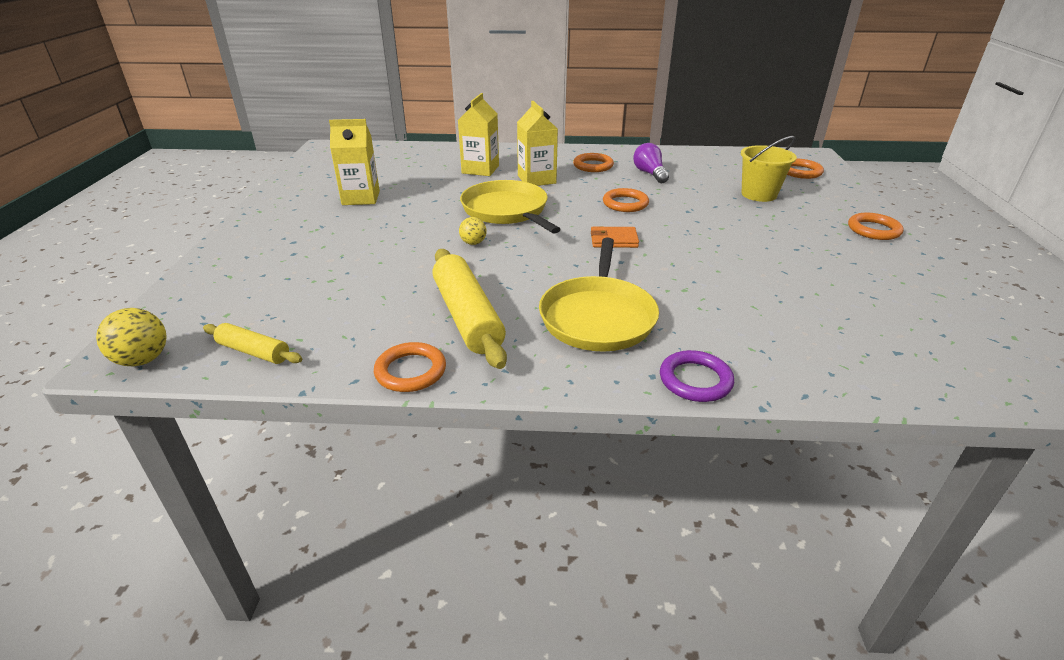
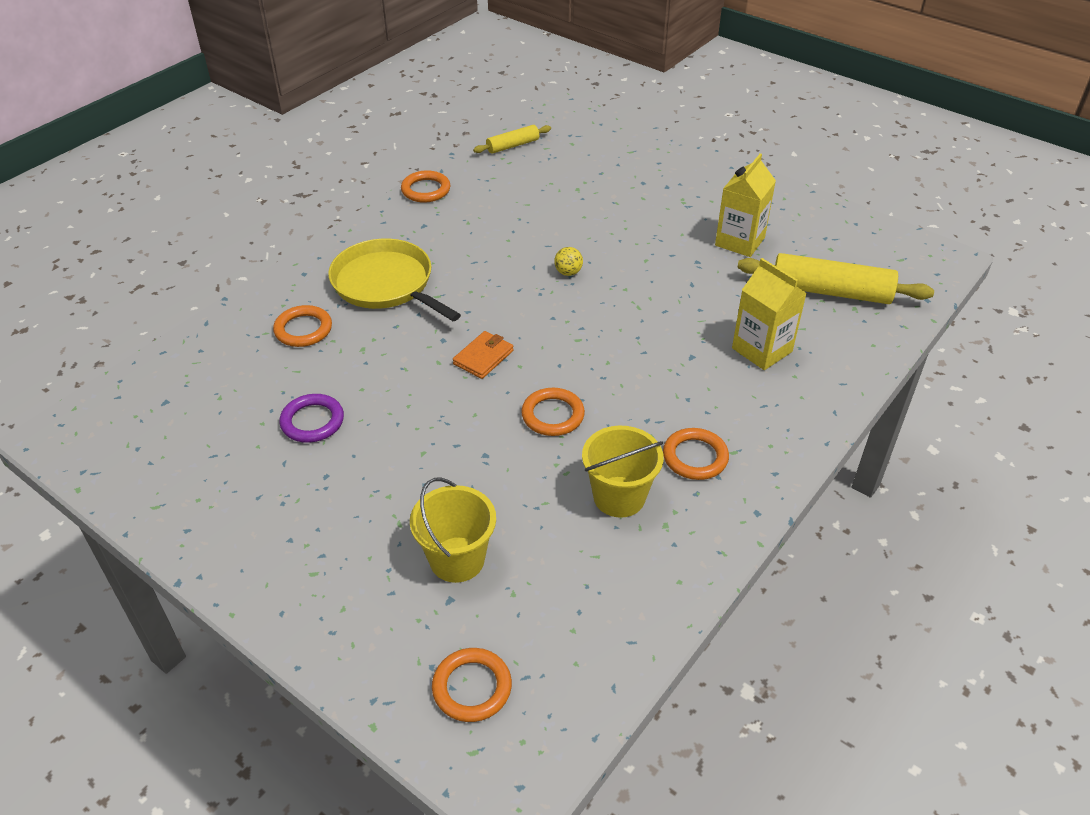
camera: 125 degrees right, 10 degrees up
yellow ball [96,308,167,366] -> none
yellow rolling pin [432,249,507,369] -> yellow rolling pin moved to [737,253,934,304]
yellow pan [460,180,561,234] -> none
yellow carton [517,101,558,186] -> none
purple light bulb [633,143,669,183] -> yellow bucket [582,426,664,518]
purple ring [660,350,734,402] -> purple ring moved to [279,394,344,443]
orange ring [848,213,904,240] -> orange ring moved to [273,305,332,347]

